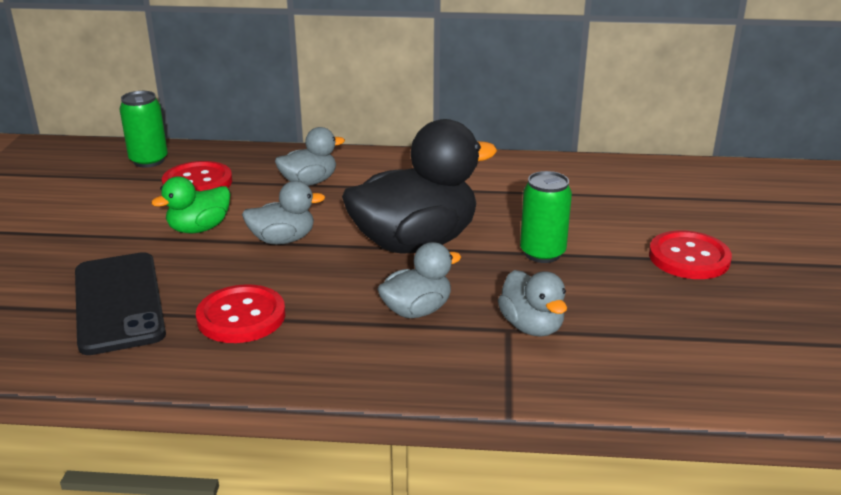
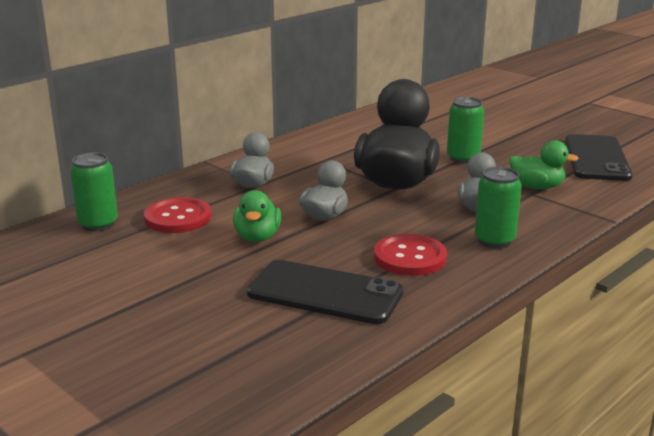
camera: 50 degrees left, 5 degrees down
grey duck [498,270,567,337] -> green duck [509,140,579,189]
red button [649,230,732,279] -> none
none -> green can [475,167,522,248]
none -> black phone [565,134,633,181]

